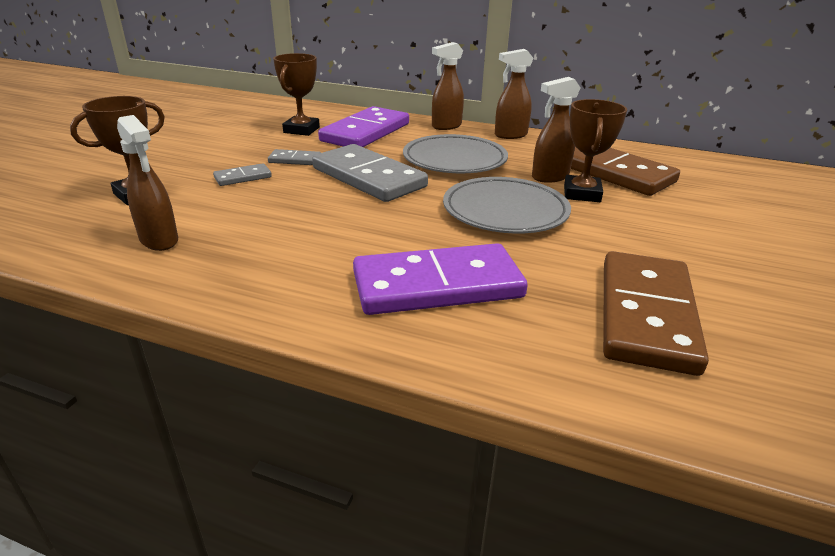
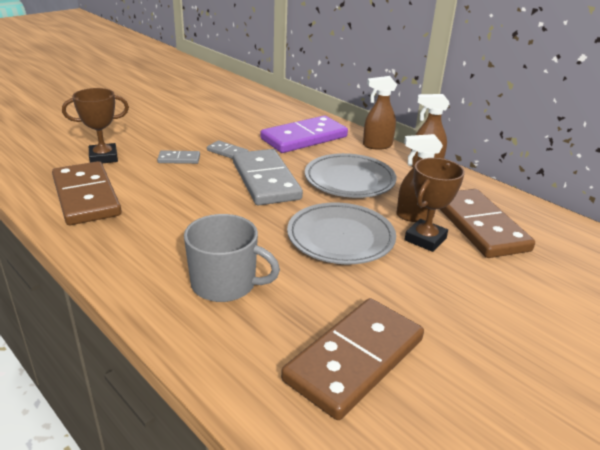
camera: 25 degrees right, 0 degrees up
brown spray bottle [117,115,178,251] -> brown domino [52,161,122,225]
brown trophy [273,53,320,136] -> none
purple domino [353,243,528,315] -> grey mug [184,214,280,302]

